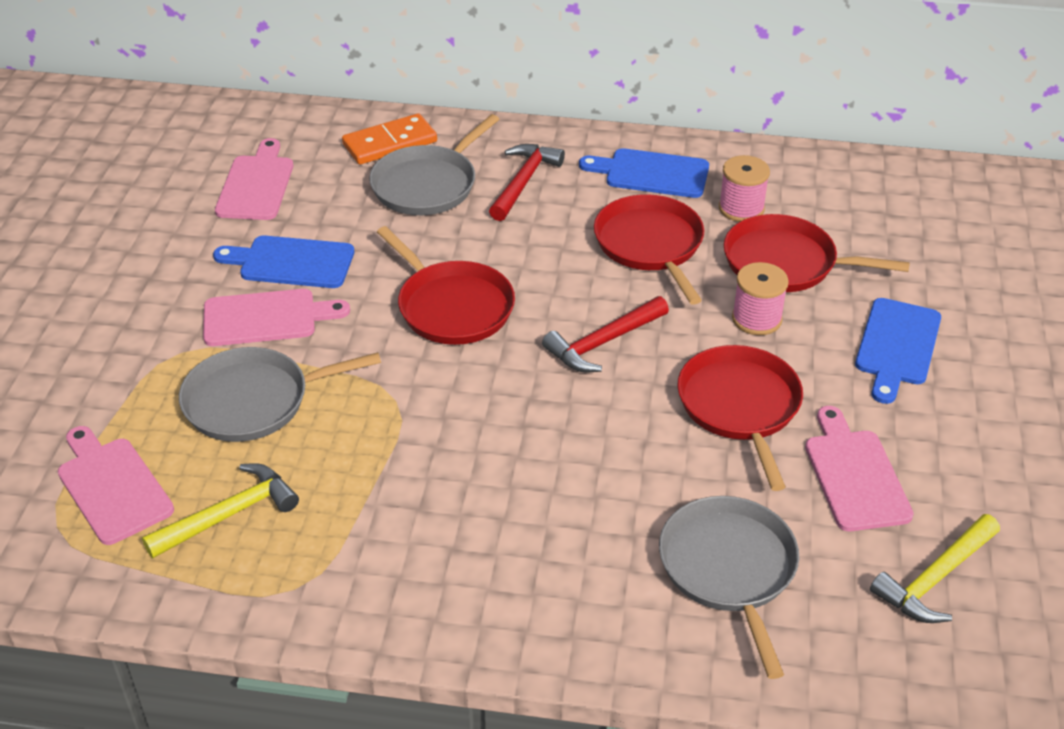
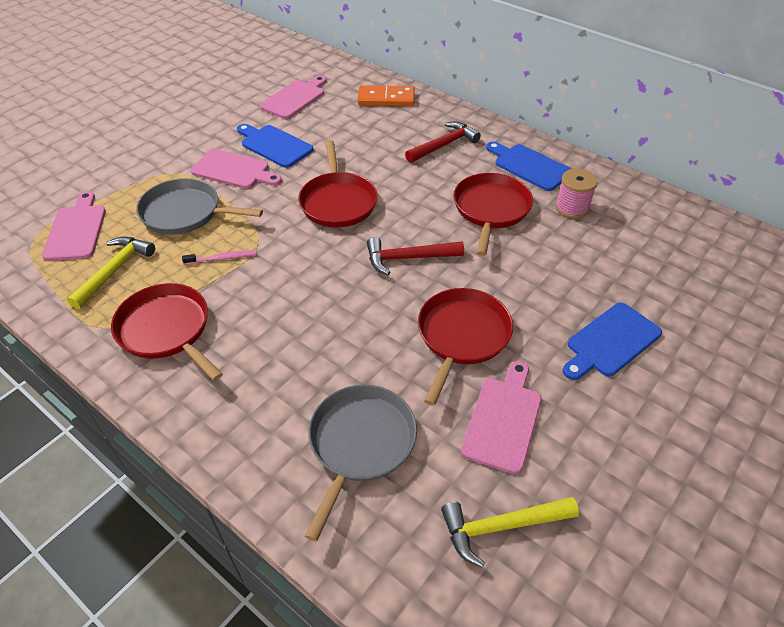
camera: 30 degrees right, 5 degrees up
yellow hammer [142,463,299,558] -> yellow hammer turned 60 degrees counterclockwise [67,236,155,309]
grey pan [369,114,499,215] -> none
red pan [724,214,910,292] -> red pan moved to [111,283,223,381]
pink spool [732,262,789,335] -> none
none -> pink toothbrush [182,250,257,265]

